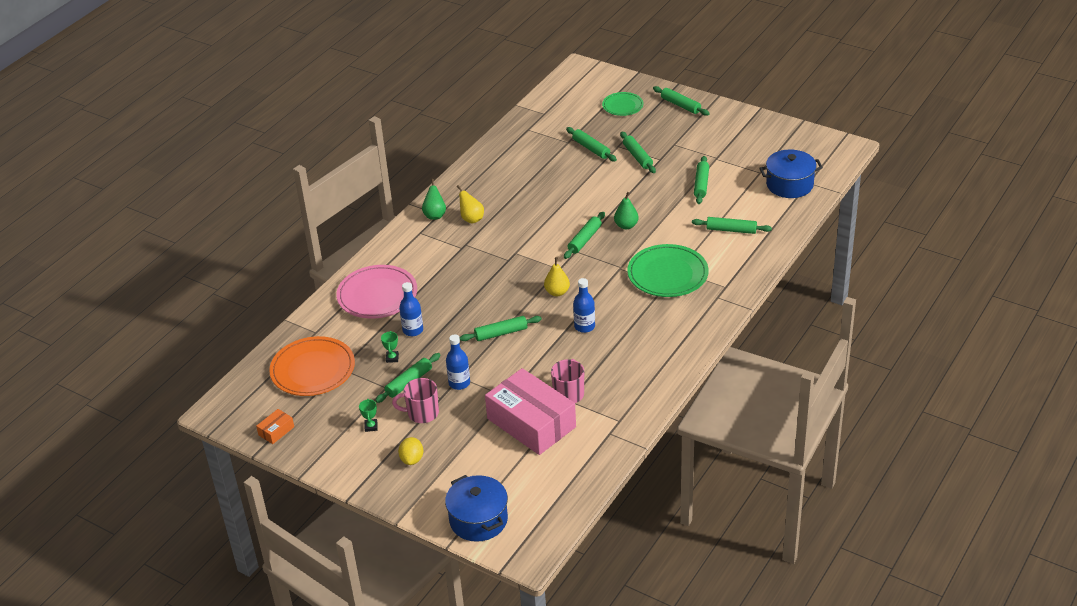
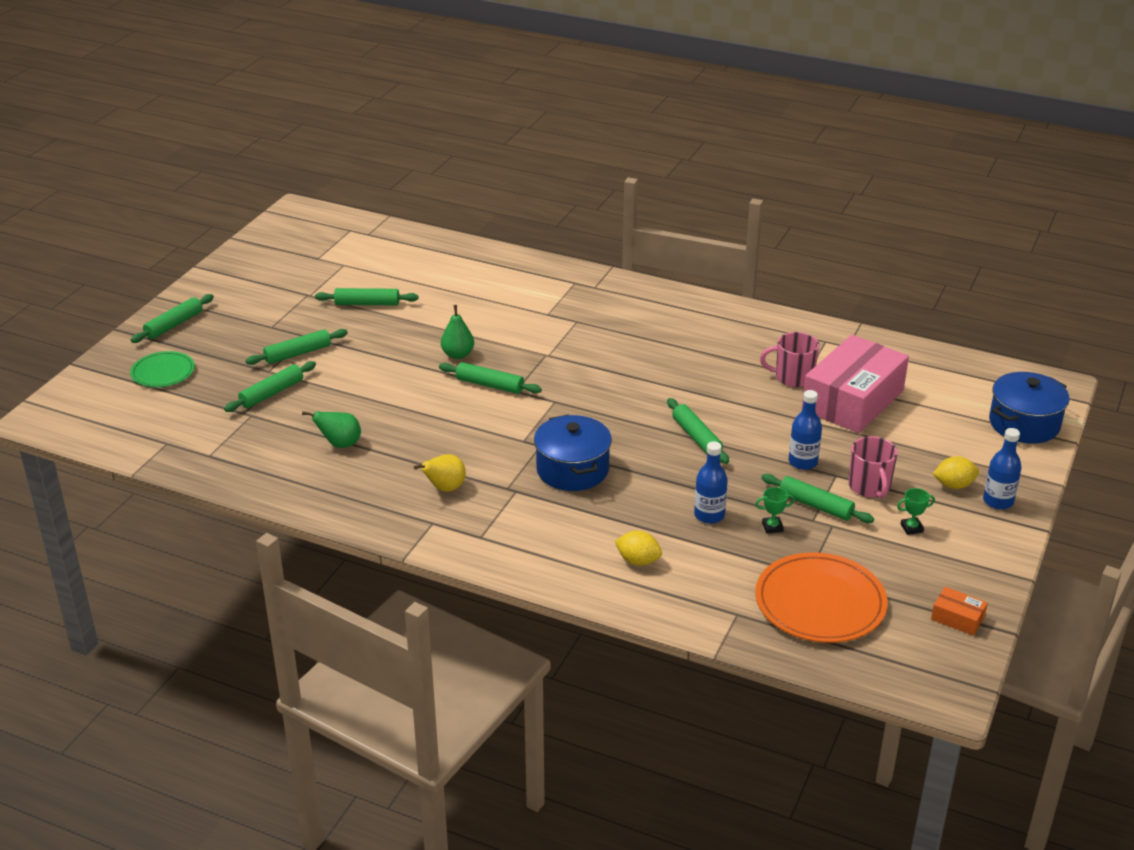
camera: 100 degrees left, 5 degrees down
pink plate [336,265,417,319] -> yellow lemon [615,531,662,566]
green pear [422,179,446,220] -> green pear moved to [302,411,361,448]
yellow pear [544,257,570,296] -> none
blue bottle [573,278,595,333] -> blue bottle moved to [983,428,1022,510]
green plate [627,244,709,297] -> none
green rolling pin [692,217,772,234] -> none
blue pot [759,149,823,198] -> blue pot moved to [534,415,612,491]

